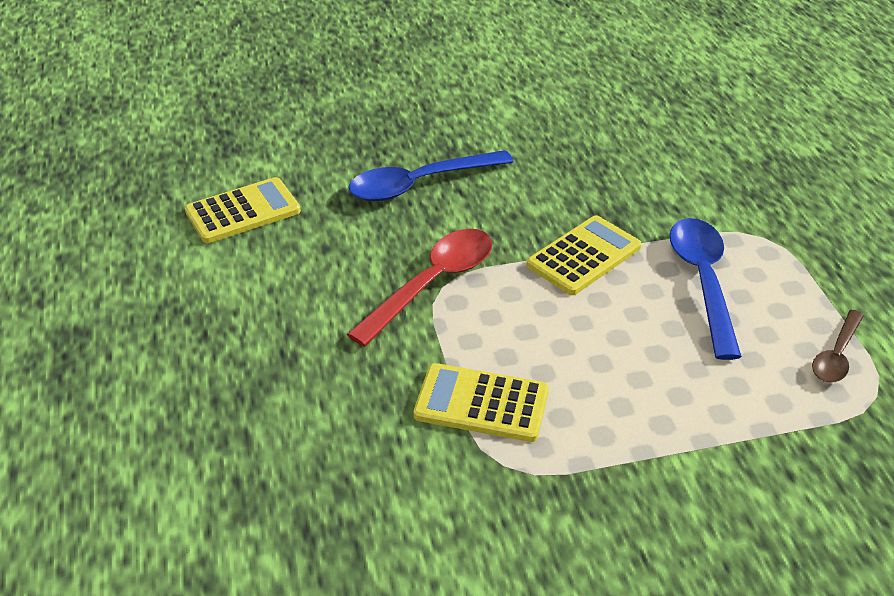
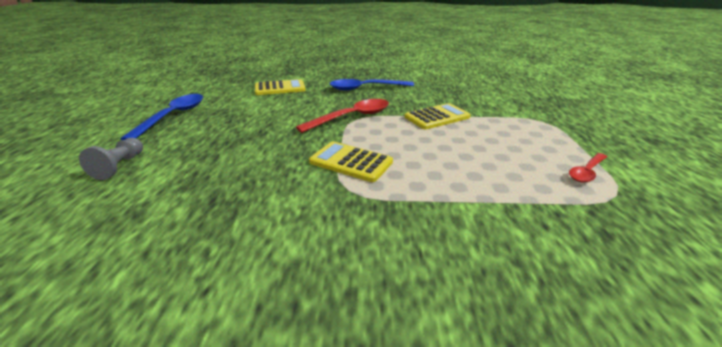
camera: 15 degrees right, 10 degrees down
blue spoon [670,218,742,360] -> blue spoon moved to [120,94,203,140]
brown spoon [812,310,864,383] -> red spoon [569,153,607,183]
none -> grey pawn [79,138,143,180]

